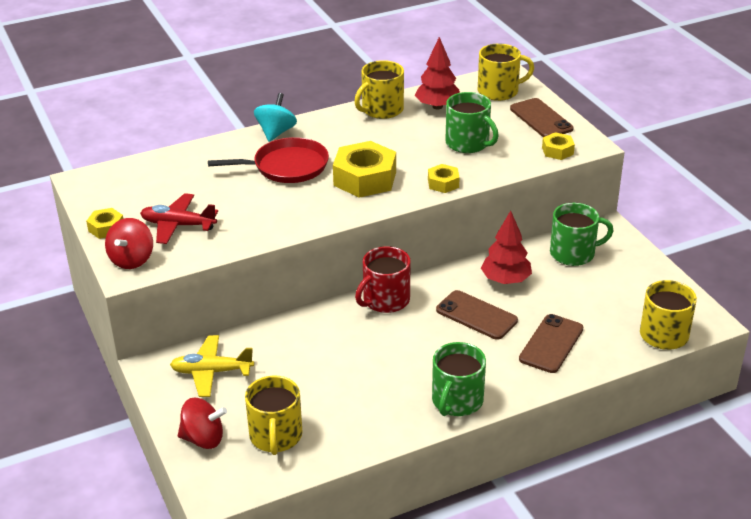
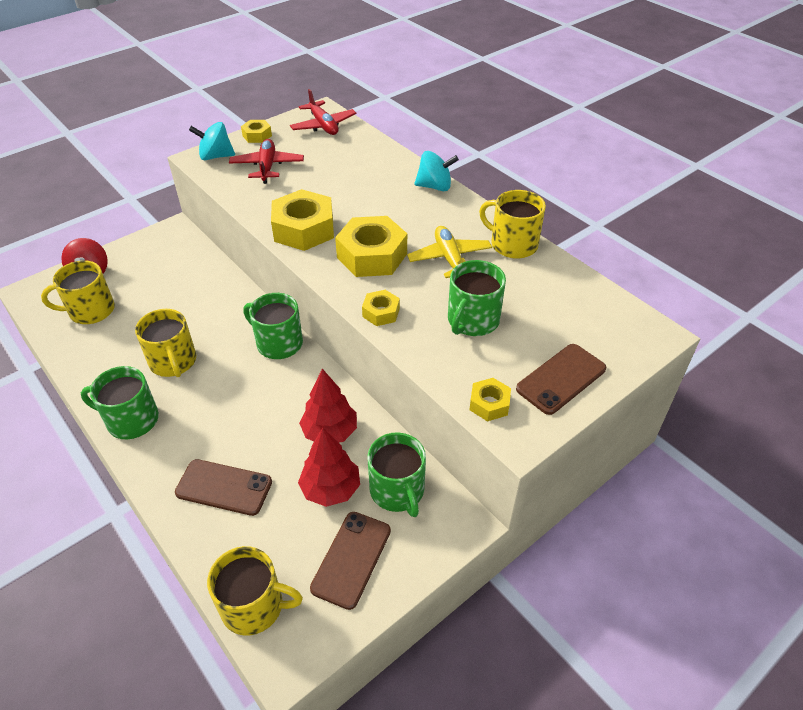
camera: 75 degrees right, 10 degrees up
red spinning top [105,218,153,269] -> turquoise spinning top [189,122,235,160]
yellow plane [170,335,254,397] -> yellow plane moved to [407,226,492,278]
red pan [208,137,329,183] -> none
red mug [355,246,411,313] -> green mug [243,293,303,359]
red tree [415,37,460,109] -> red tree moved to [298,428,360,507]
brown phone [436,290,518,340] -> brown phone moved to [310,512,391,610]
yellow mug [478,43,534,101] -> yellow mug moved to [135,309,196,377]
none -> yellow nut [271,189,334,251]
none -> red plane [290,89,357,135]

